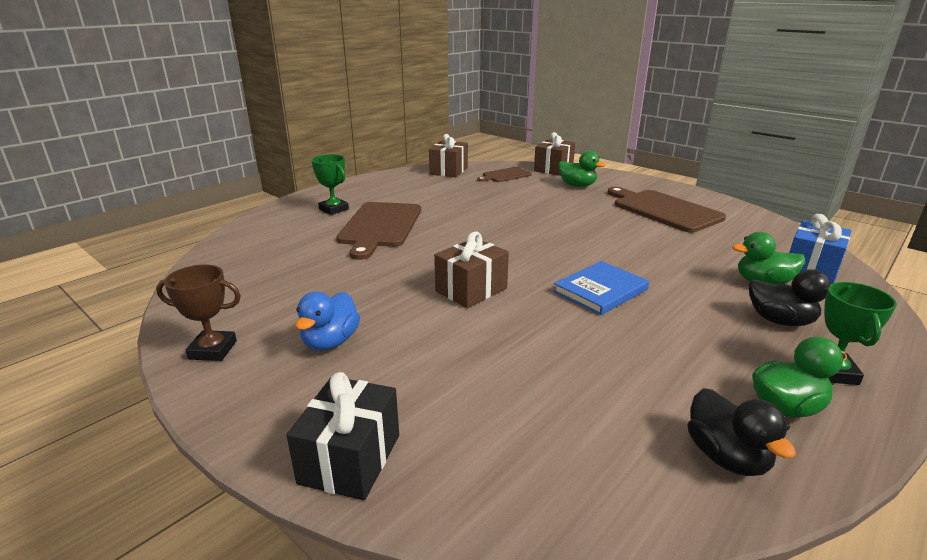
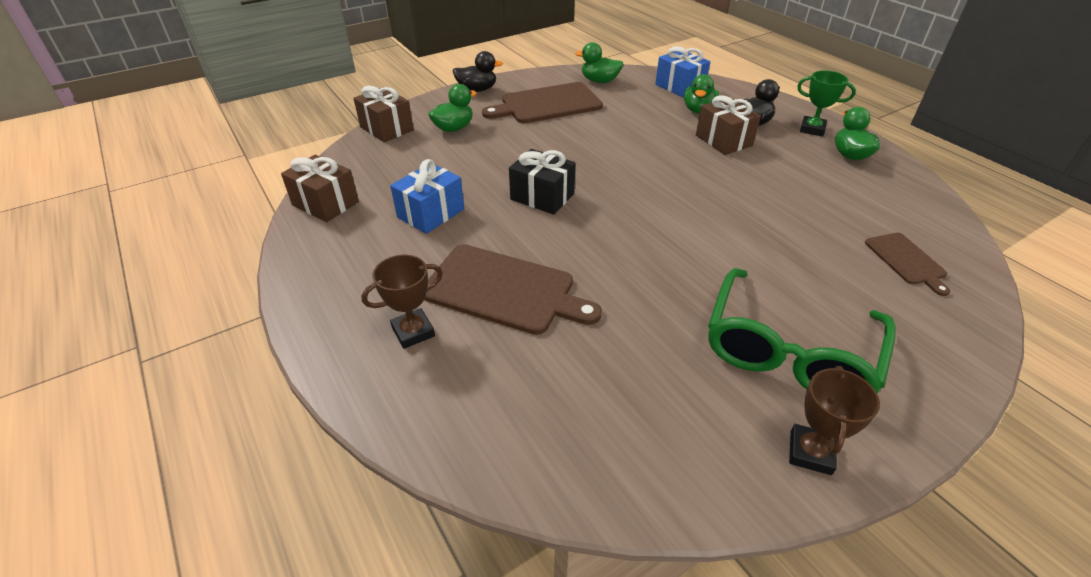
camera: 75 degrees left, 15 degrees up
black gift [287,372,399,500] -> black gift moved to [509,149,576,215]
blue duck [295,292,360,351] -> green glasses [708,268,896,393]
green trophy [311,154,349,215] -> brown trophy [361,255,443,349]
brown gift [434,232,509,308] -> brown gift moved to [696,95,761,155]
brown cutting board [477,167,531,182] -> brown cutting board moved to [865,233,950,296]
blue book [553,261,649,315] -> none
black duck [688,388,796,476] -> black duck moved to [453,51,503,92]
none -> blue gift [390,159,464,234]
none -> green duck [575,42,623,83]

